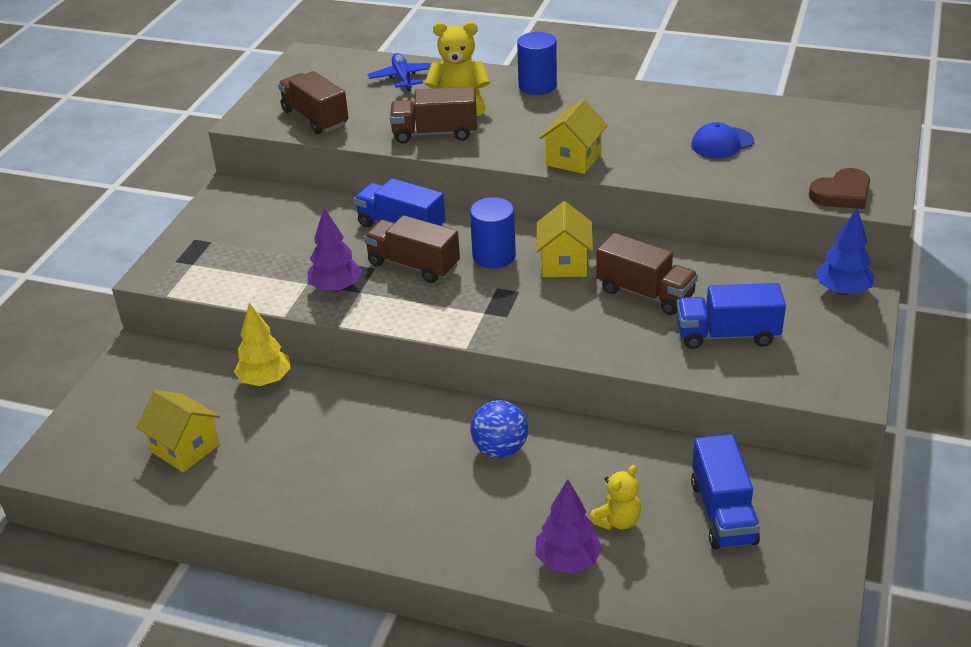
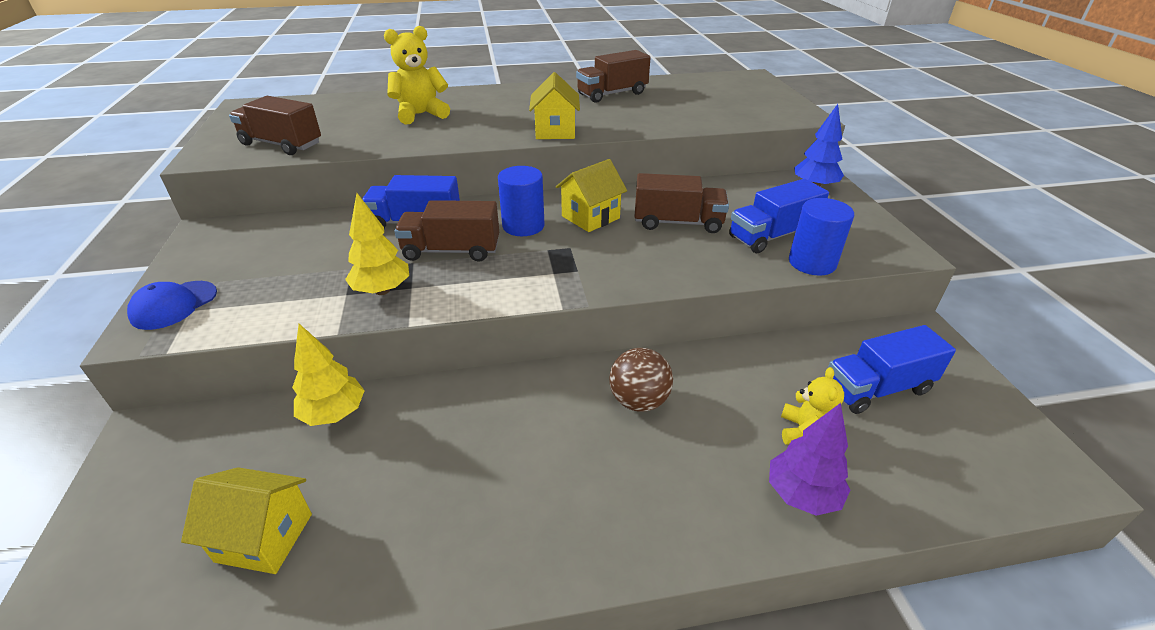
camera: 30 degrees left, 0 degrees up
purple tree [307,208,362,292] -> yellow tree [345,193,409,295]
blue plane [368,53,431,91] -> none
brown truck [390,87,477,144] -> brown truck moved to [576,50,651,103]
blue ball [470,400,528,458] -> brown ball [609,348,673,412]
blue cylinder [517,32,557,95] -> blue cylinder moved to [789,198,854,276]
yellow house [536,201,593,277] -> yellow house turned 75 degrees clockwise [556,159,627,232]
blue cap [691,122,754,159] -> blue cap moved to [127,281,217,330]
blue truck [691,434,760,549] -> blue truck turned 105 degrees clockwise [828,325,956,414]
brown heart [809,168,870,209] -> none

